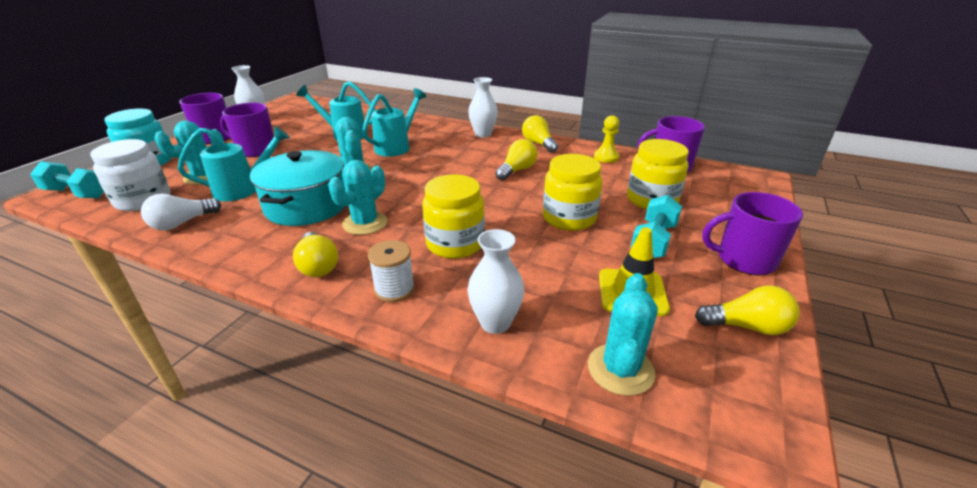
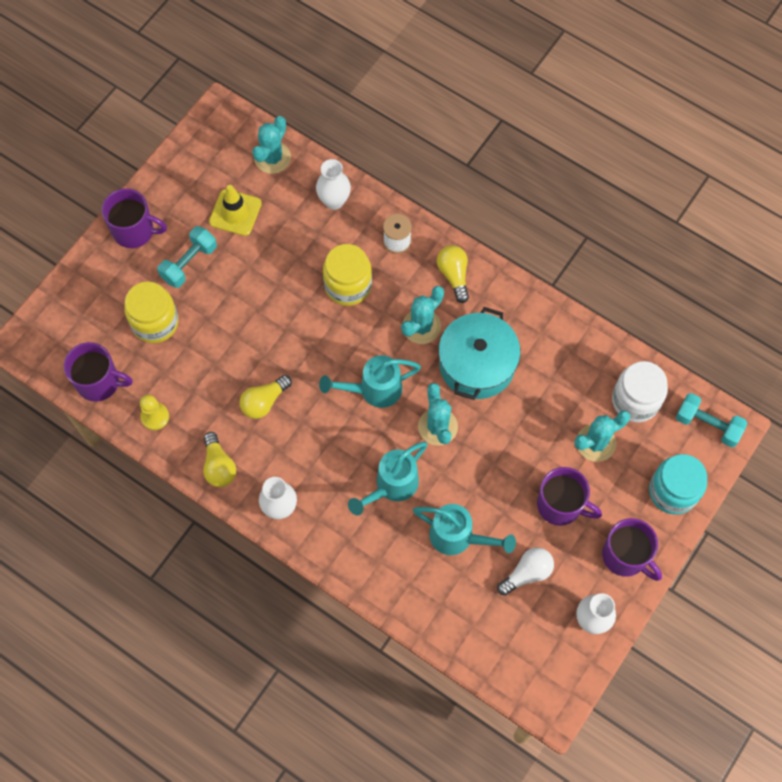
camera: 170 degrees left, 35 degrees up
white light bulb [141,194,221,231] -> white light bulb moved to [497,547,554,596]
turquoise watering can [178,126,290,201] -> turquoise watering can moved to [319,355,421,408]
yellow jar [543,154,603,231] -> none
yellow light bulb [695,285,800,335] -> none

